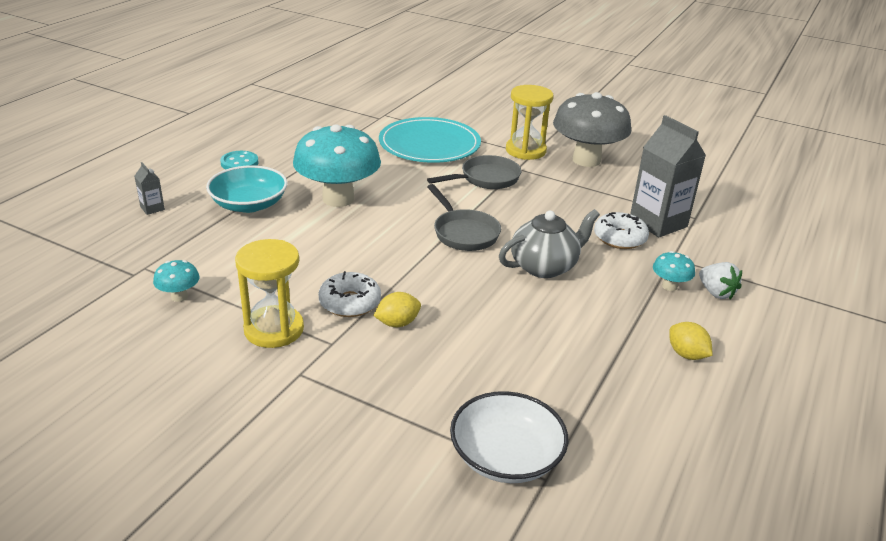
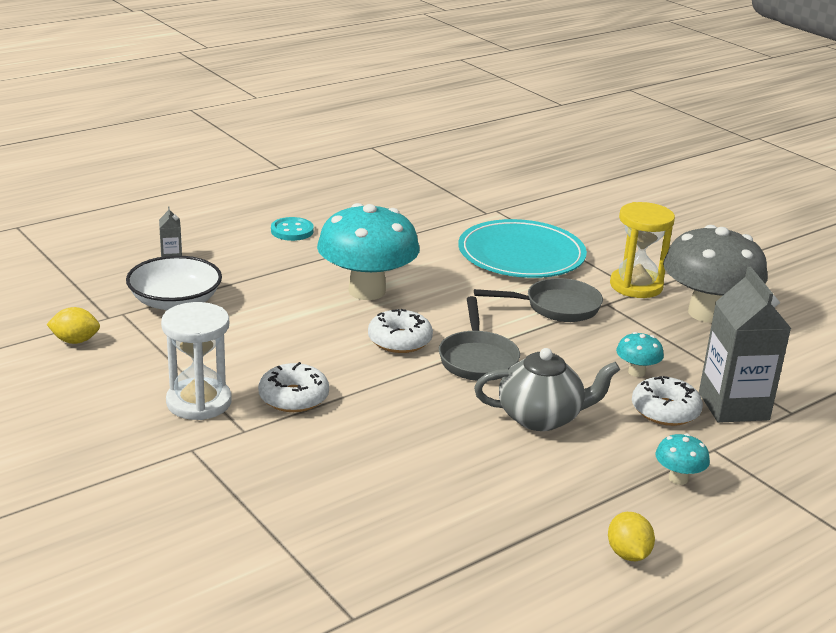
camera: 25 degrees right, 5 degrees down
turquoise mushroom [153,260,200,302] -> turquoise mushroom moved to [616,332,664,377]
turquoise bowl [206,165,288,213] -> none
yellow hourglass [235,239,304,348] -> white hourglass [161,302,232,420]
yellow lemon [373,292,421,327] -> yellow lemon moved to [46,307,100,344]
white bowl [450,391,568,483] -> white bowl moved to [126,256,222,310]
white strawberry [699,262,742,299] -> none
none -> white donut [368,309,433,353]

